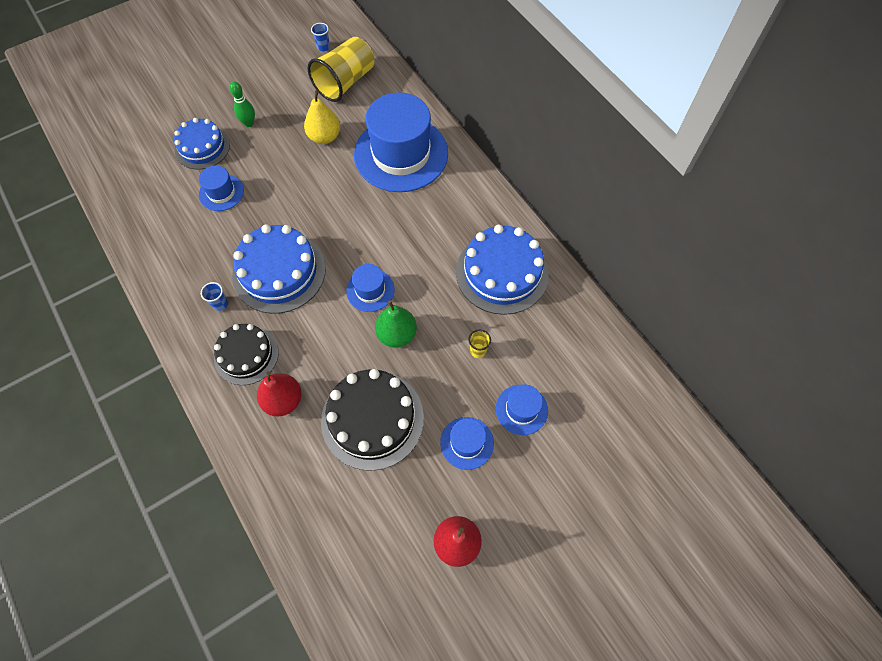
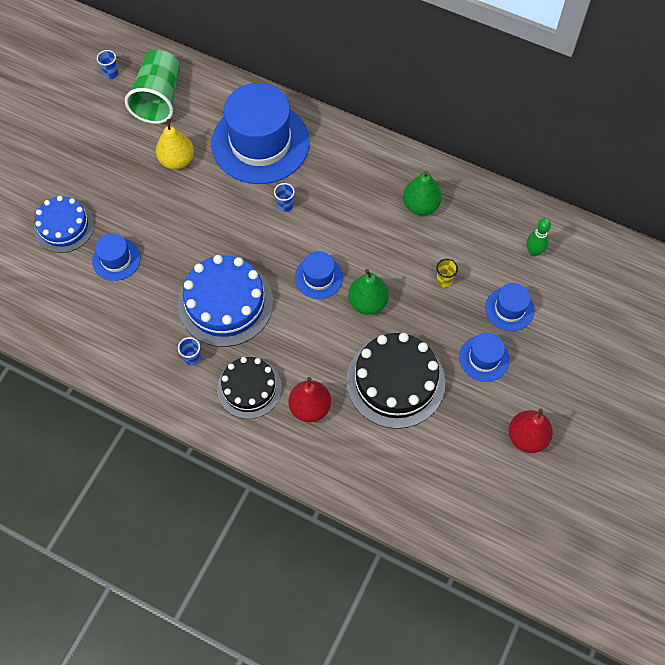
camera: 30 degrees left, 0 degrees up
green bowling pin [229,81,255,127] -> green bowling pin moved to [526,218,551,257]
yellow cup [308,37,374,102] -> green cup [125,50,180,124]
blue cake [456,225,549,315] -> green pear [403,171,442,215]
none -> blue cup [274,183,295,212]

